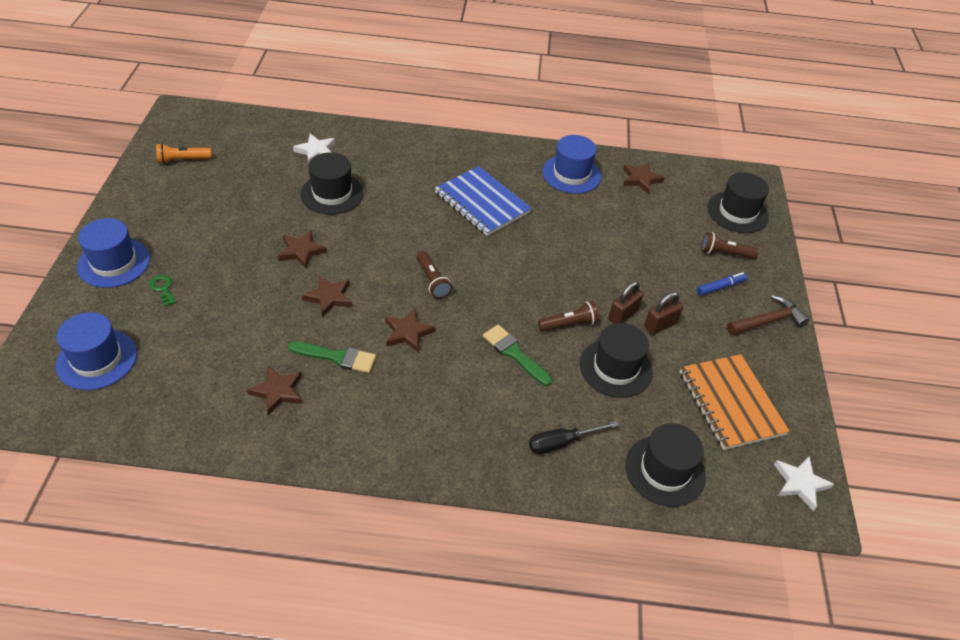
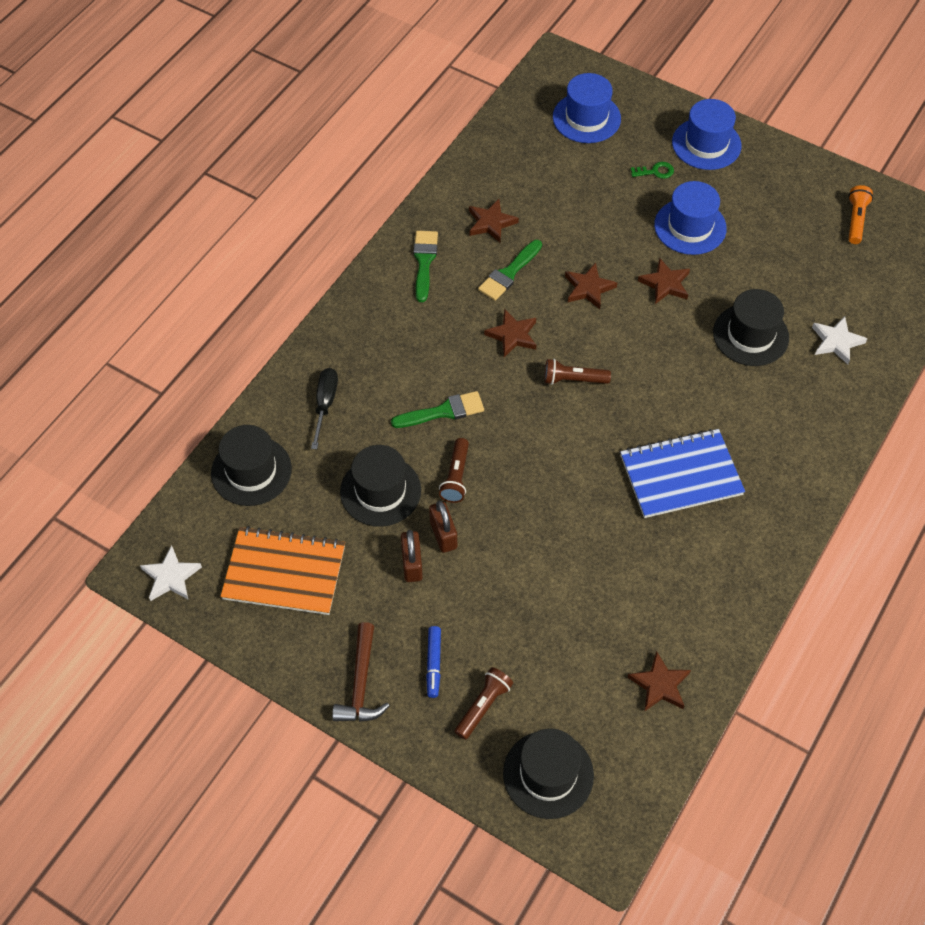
camera: 120 degrees right, 10 degrees up
blue hat [542,135,601,194] -> blue hat moved to [654,181,727,255]
none -> green brush [413,231,438,302]

